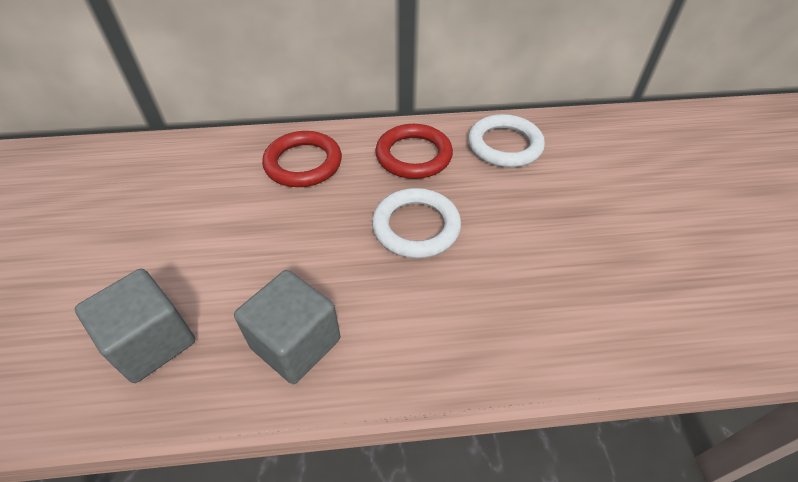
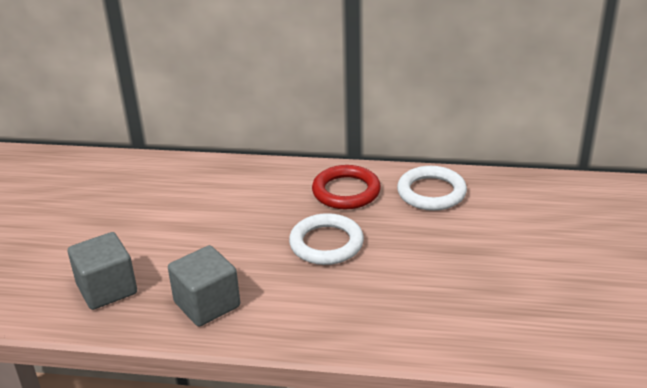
camera: 15 degrees right, 15 degrees down
red ring [262,131,342,187] -> none

